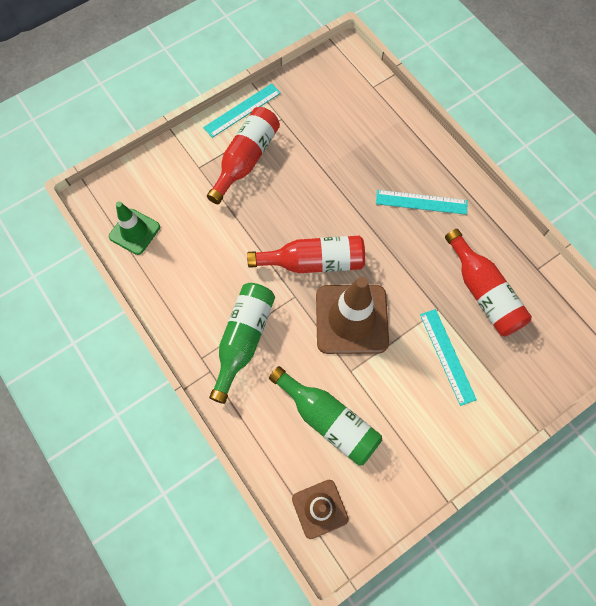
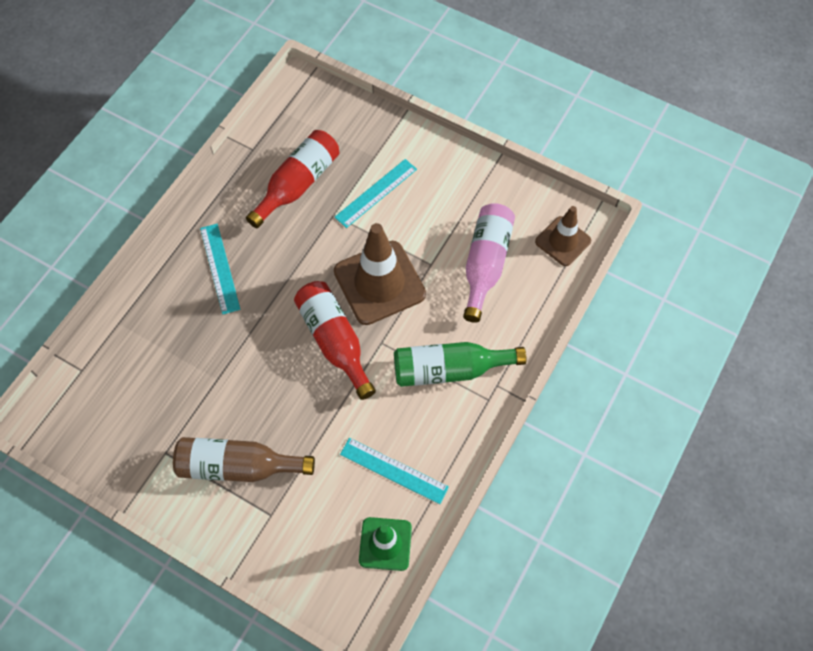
camera: 115 degrees left, 5 degrees down
turquoise ruler [203,83,281,138] -> turquoise ruler moved to [340,438,449,504]
red bottle [207,107,280,204] -> brown bottle [173,437,315,482]
green bottle [269,366,382,466] -> pink bottle [463,203,515,323]

